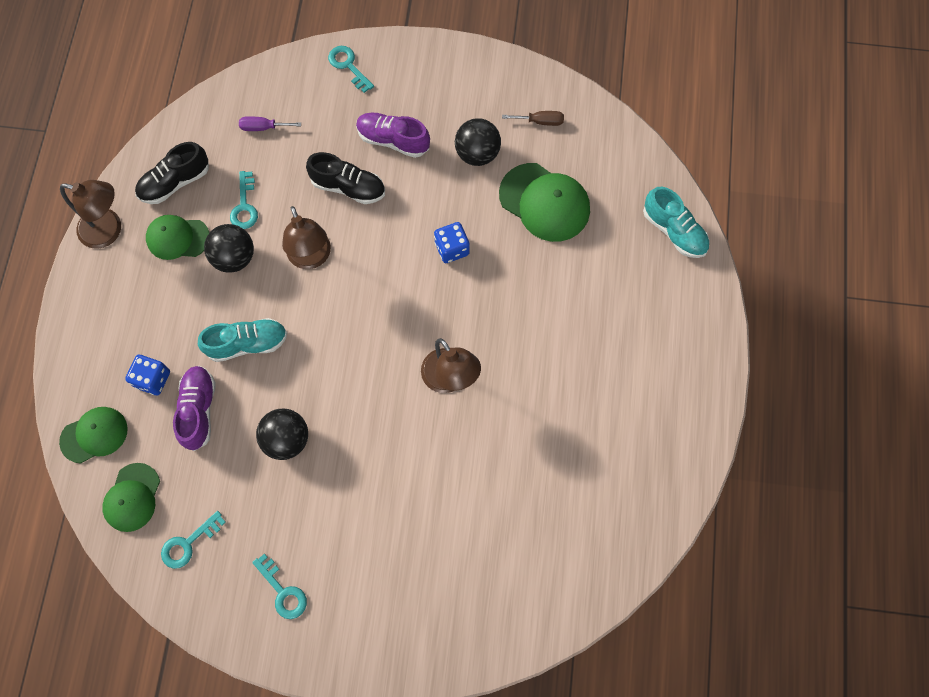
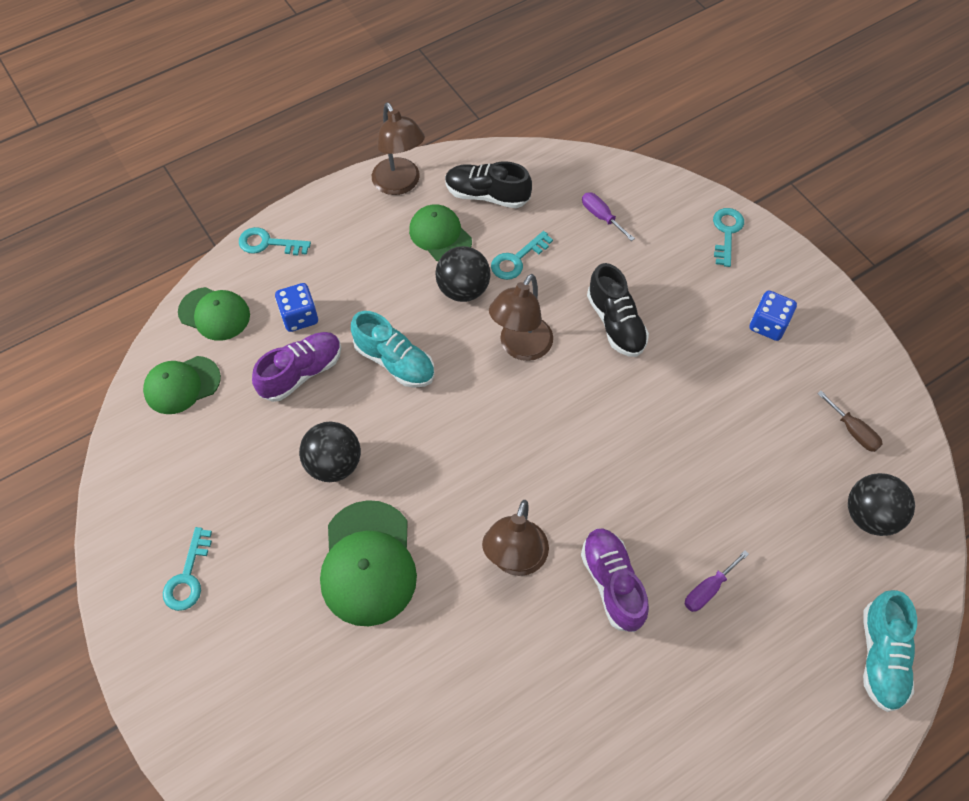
camera: 50 degrees right, 10 degrees down
turquoise key [161,511,226,569] -> turquoise key moved to [239,227,311,255]
purple shoe [356,113,430,158] -> purple shoe moved to [581,528,649,632]
blue dice [434,222,470,263] -> blue dice moved to [750,290,797,341]
black ball [455,118,501,166] -> black ball moved to [848,473,915,536]
green cap [499,163,590,242] -> green cap moved to [320,500,417,626]
none -> purple screwdriver [685,550,749,612]

